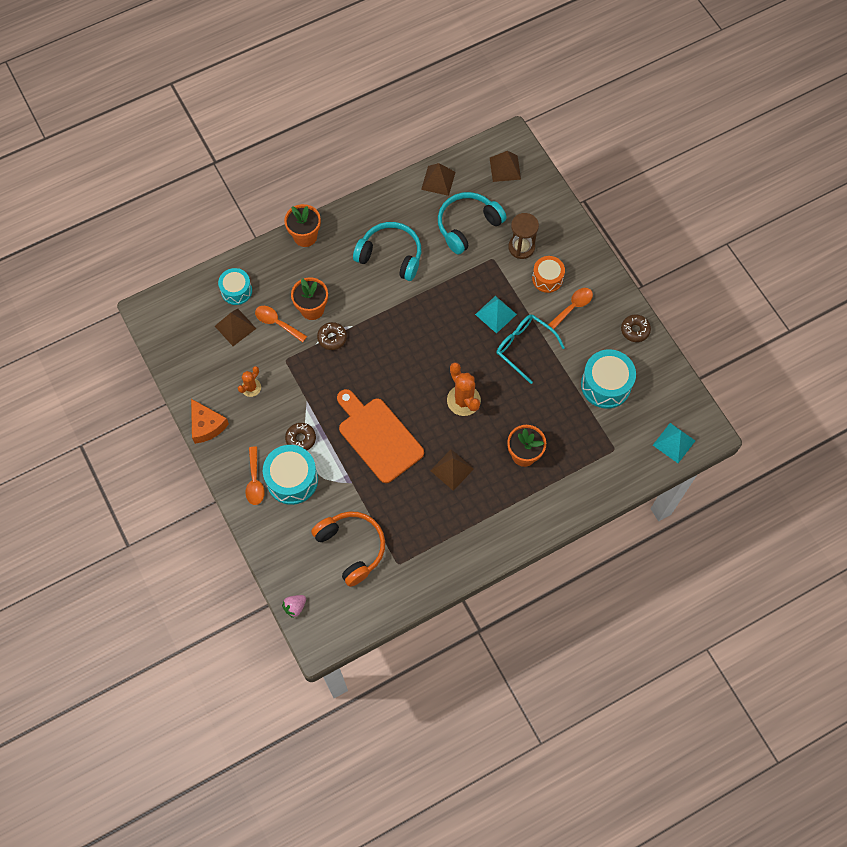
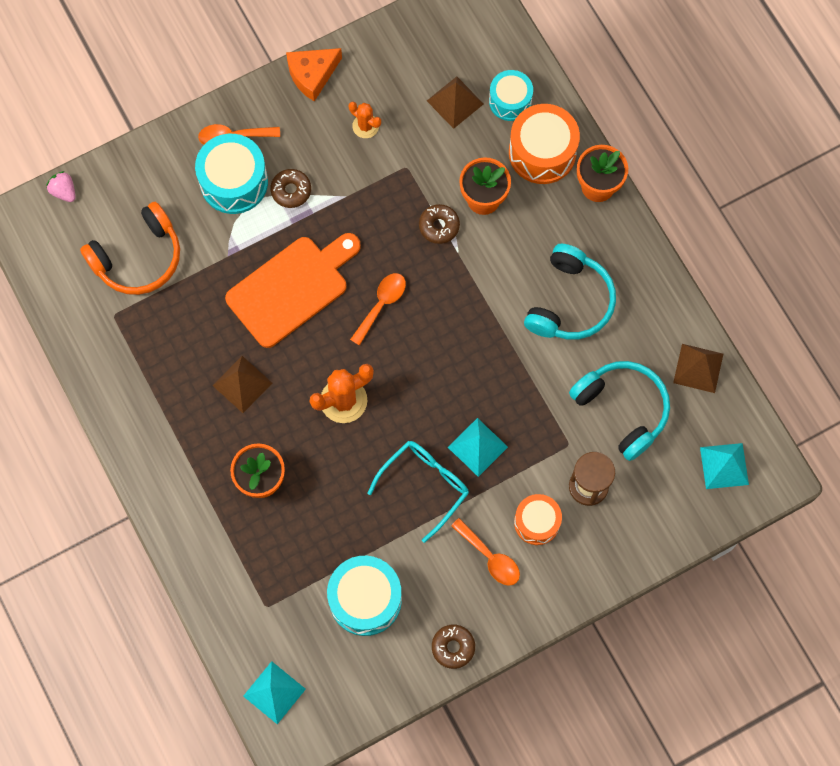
camera: 90 degrees right, 5 degrees up
orange spoon [255,306,307,342] -> orange spoon moved to [350,273,406,346]
brown pyramid [490,151,521,182] -> turquoise pyramid [700,443,749,489]
none -> orange drum [509,104,580,184]

